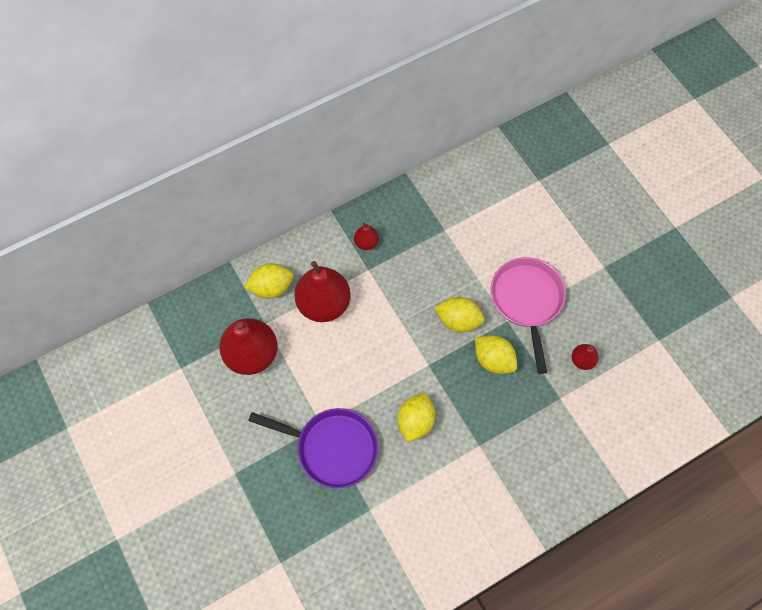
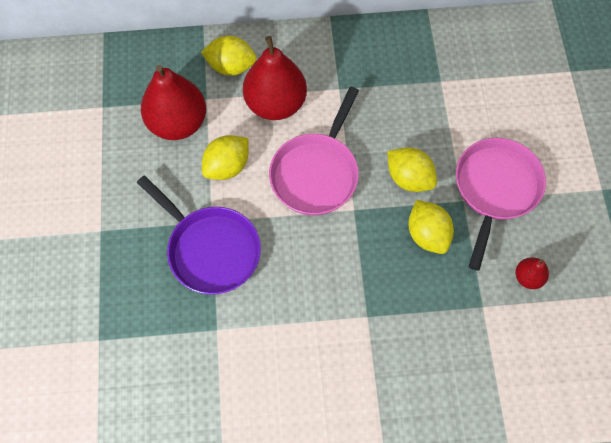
camera: 25 degrees right, 0 degrees up
red pear [354,222,379,250] -> none
yellow lemon [398,392,435,442] -> yellow lemon moved to [202,135,248,180]
none -> pink pan [269,87,359,215]

